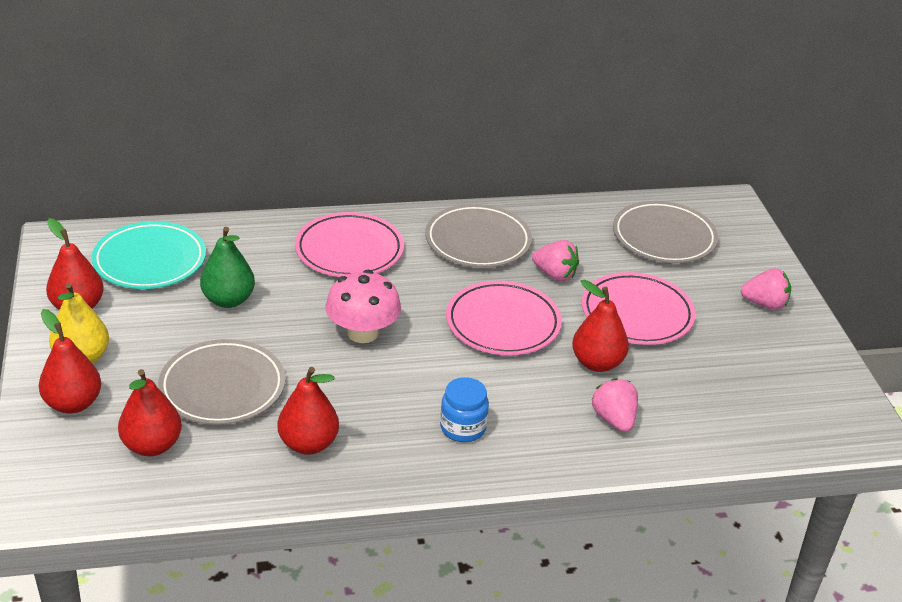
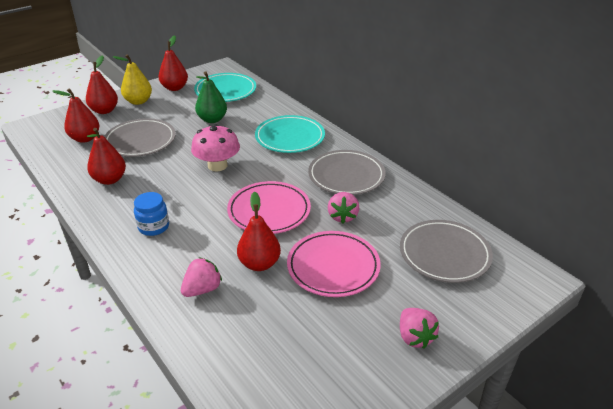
camera: 65 degrees right, 0 degrees up
pink plate [295,212,404,277] -> turquoise plate [255,115,325,153]

